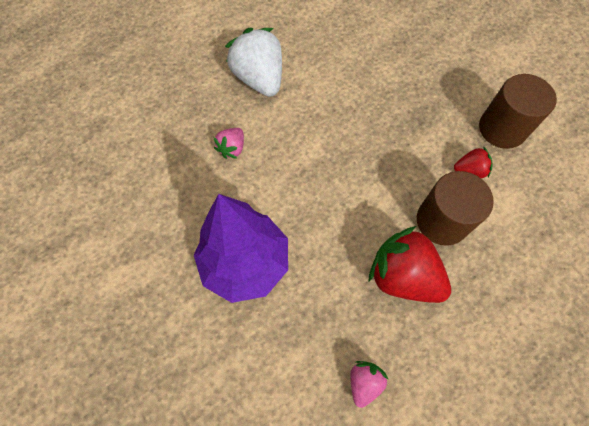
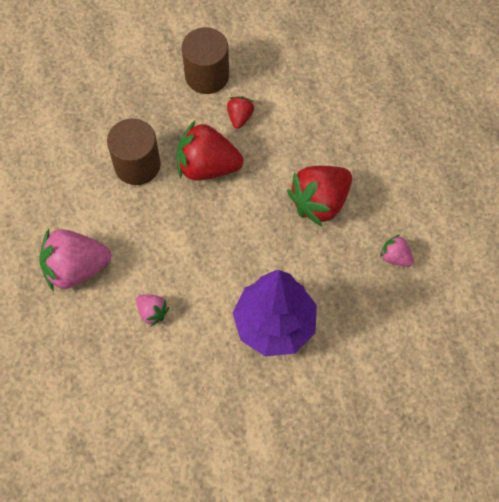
camera: 75 degrees left, 0 degrees up
white strawberry [225,28,282,97] -> pink strawberry [39,229,111,292]
brown cylinder [417,171,494,246] -> brown cylinder moved to [107,118,161,185]
none -> red strawberry [177,121,243,181]

